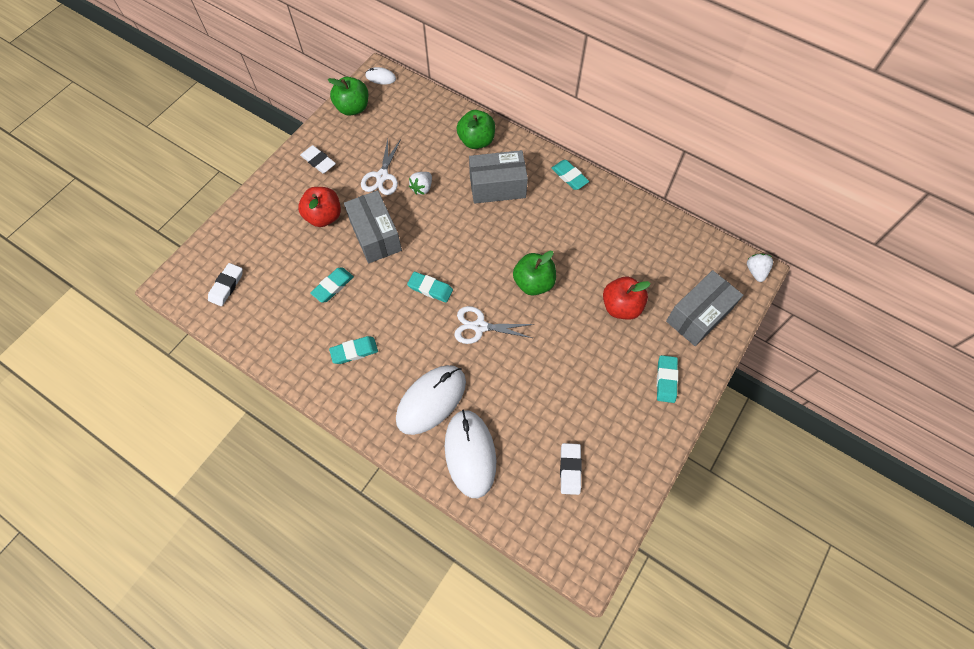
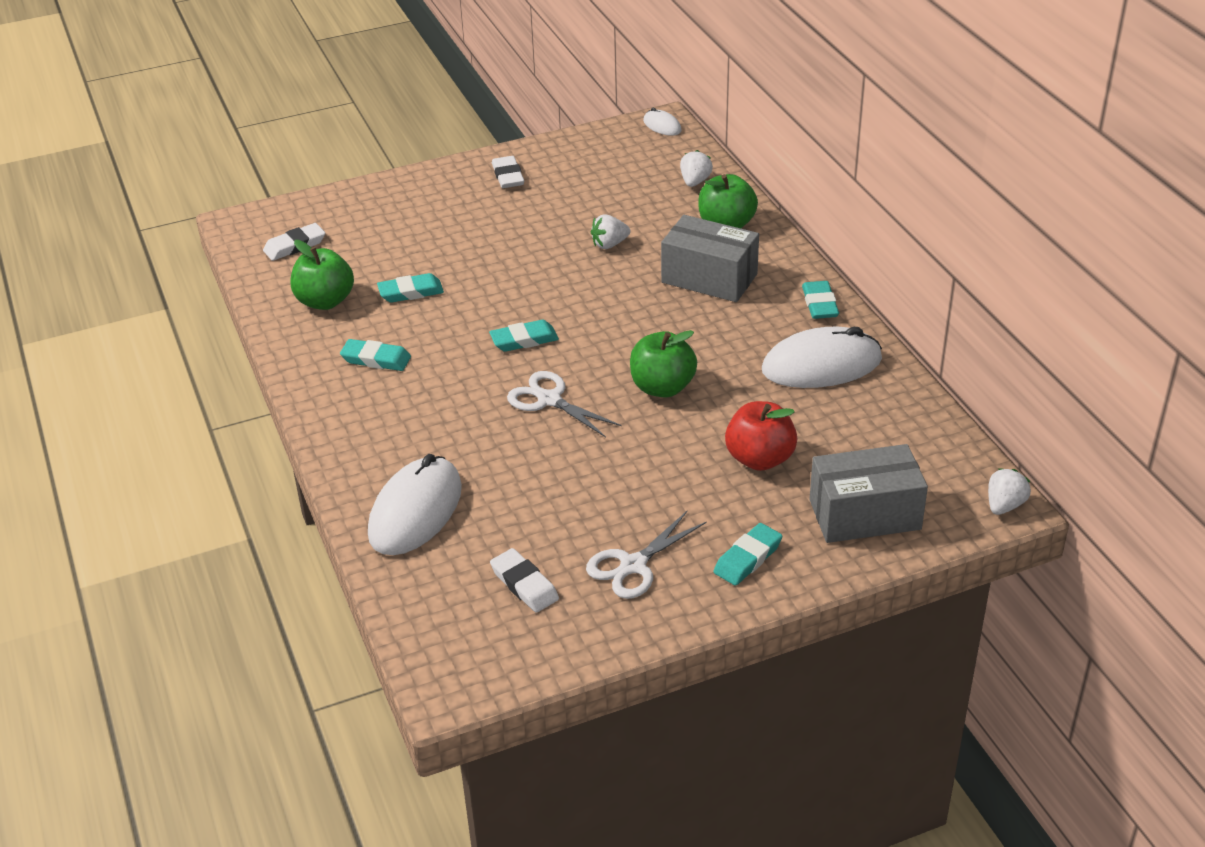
camera: 35 degrees right, 25 degrees down
red apple [298,187,341,227] -> none
green apple [328,77,368,116] -> green apple moved to [291,240,354,310]
grey box [344,190,402,263] -> none
white scissors [361,139,401,195] -> white scissors moved to [586,511,707,599]
white mouse [396,365,466,435] -> white mouse moved to [762,327,882,388]
turquoise eraser [407,272,453,303] -> turquoise eraser turned 75 degrees counterclockwise [489,320,559,352]
white eraser [560,443,582,495] -> white eraser turned 75 degrees counterclockwise [490,548,559,613]
none -> white strawberry [680,150,713,187]

